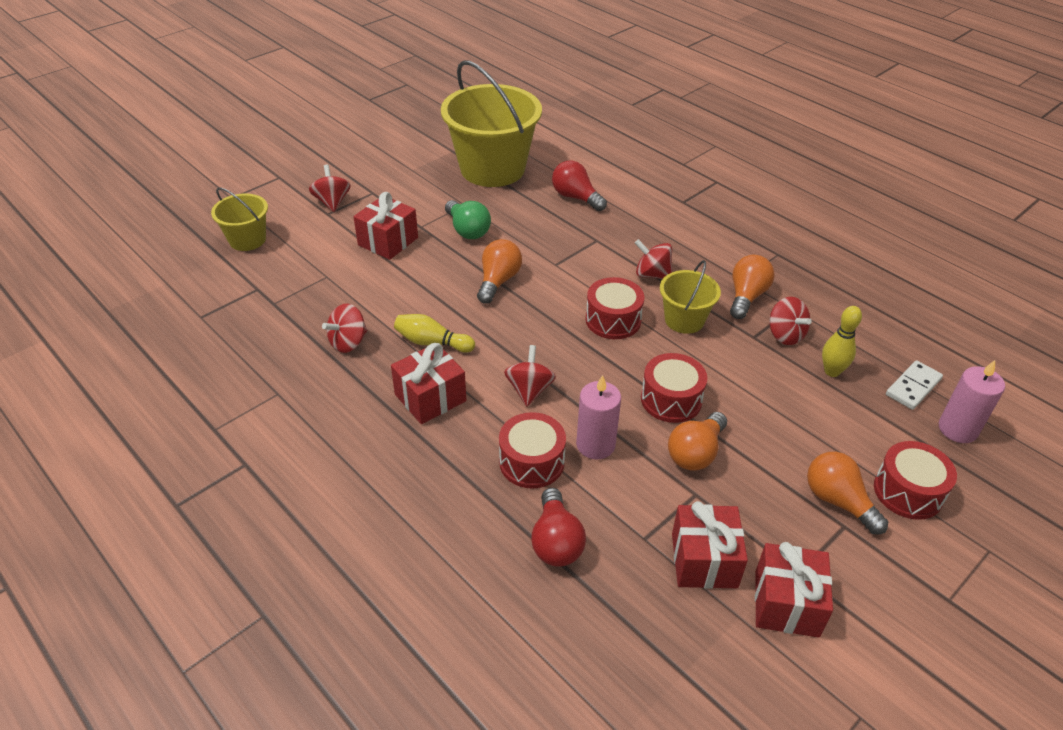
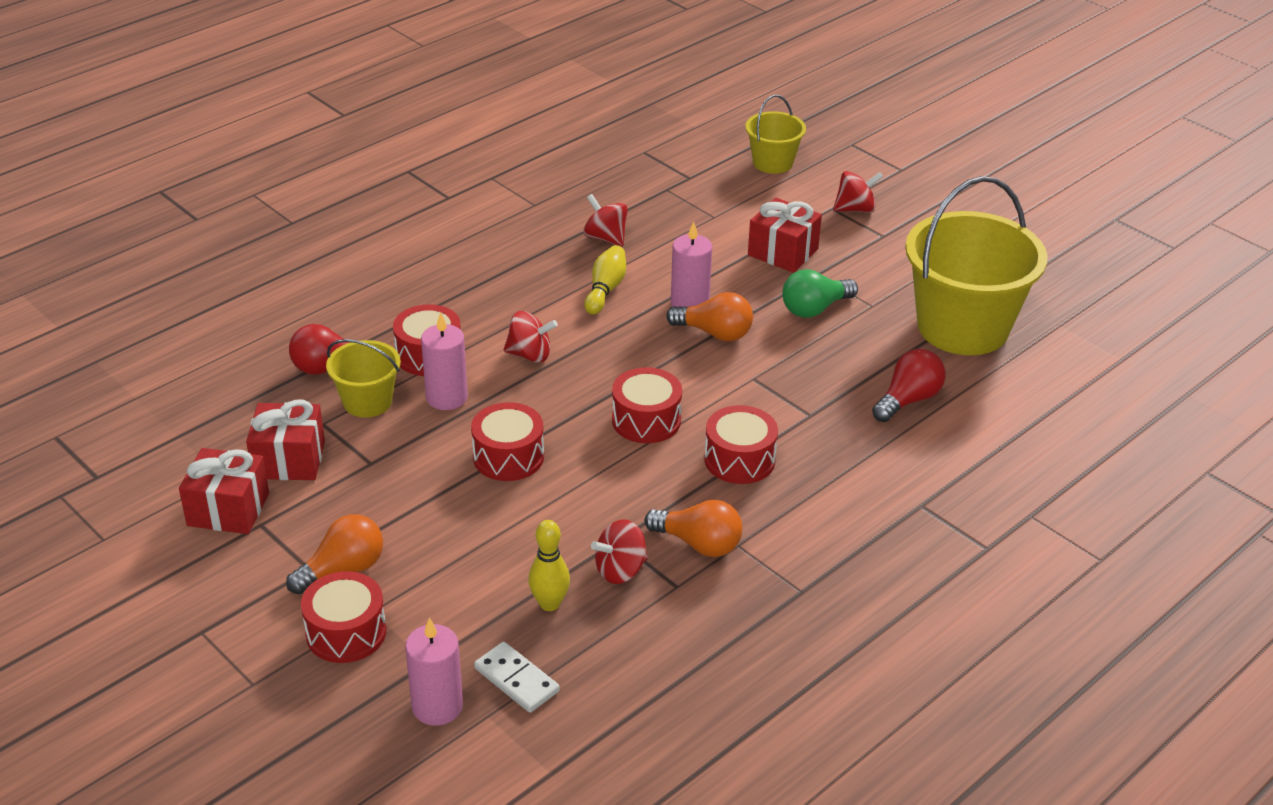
camera: 90 degrees right, 5 degrees down
red gift [391,343,466,424] -> none
red spinning top [635,239,672,279] -> red drum [704,405,778,484]
yellow bucket [660,260,721,334] -> yellow bucket moved to [326,339,401,418]
orange light bulb [668,412,727,471] -> none
none -> pink candle [671,221,712,307]

